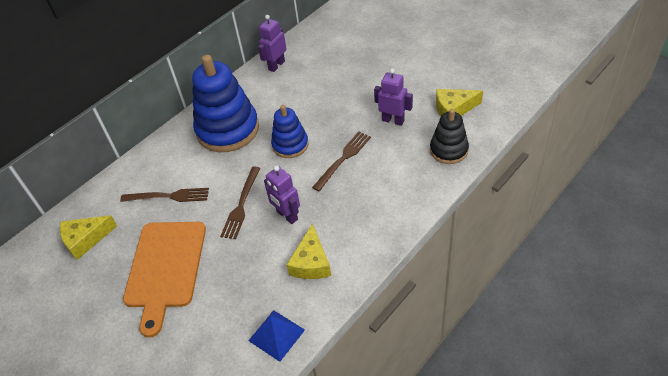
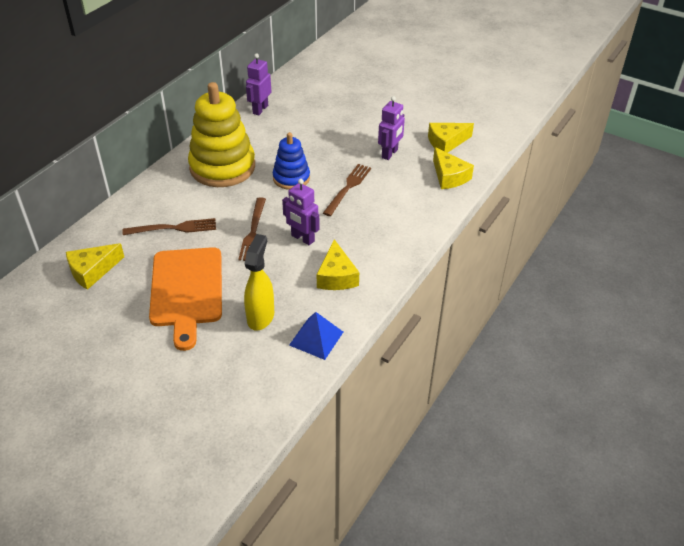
camera: 15 degrees left, 5 degrees down
blue stacking toy [192,55,259,152] -> yellow stacking toy [188,82,255,187]
purple robot [374,68,413,126] -> purple robot turned 105 degrees clockwise [378,96,405,160]
black stacking toy [430,109,469,164] -> yellow cheese [433,147,474,189]
none -> yellow spray bottle [244,234,274,331]

